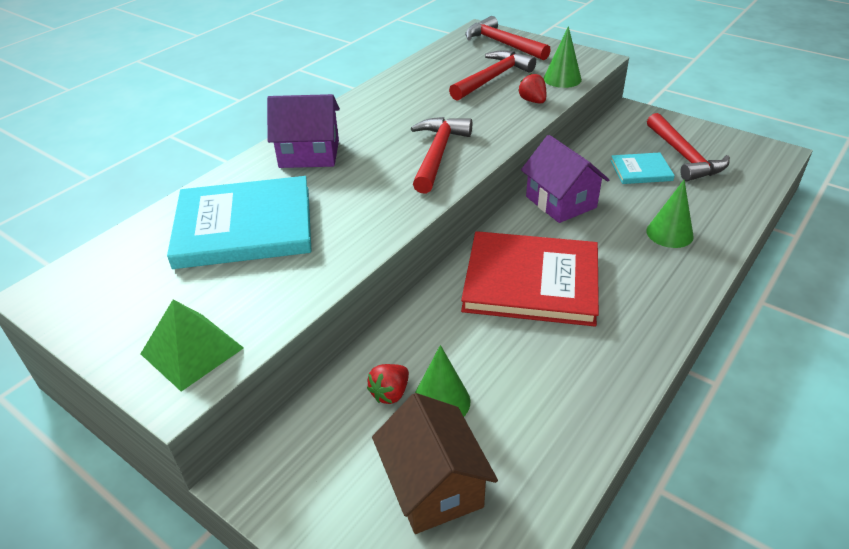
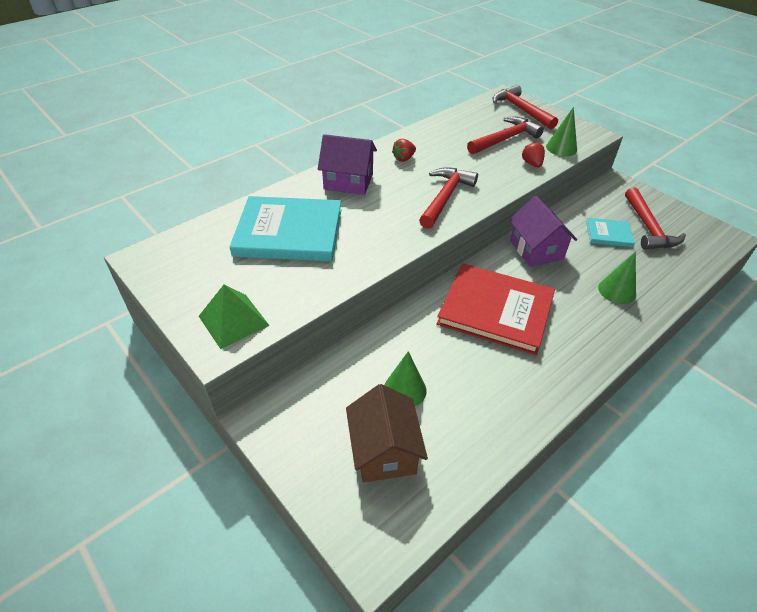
camera: 10 degrees right, 5 degrees up
red strawberry [367,364,409,404] -> red strawberry moved to [392,139,416,162]

